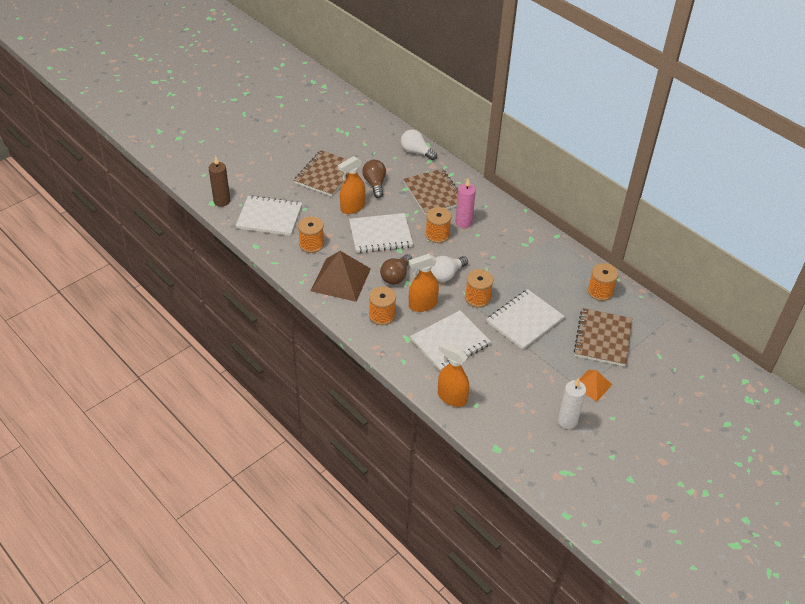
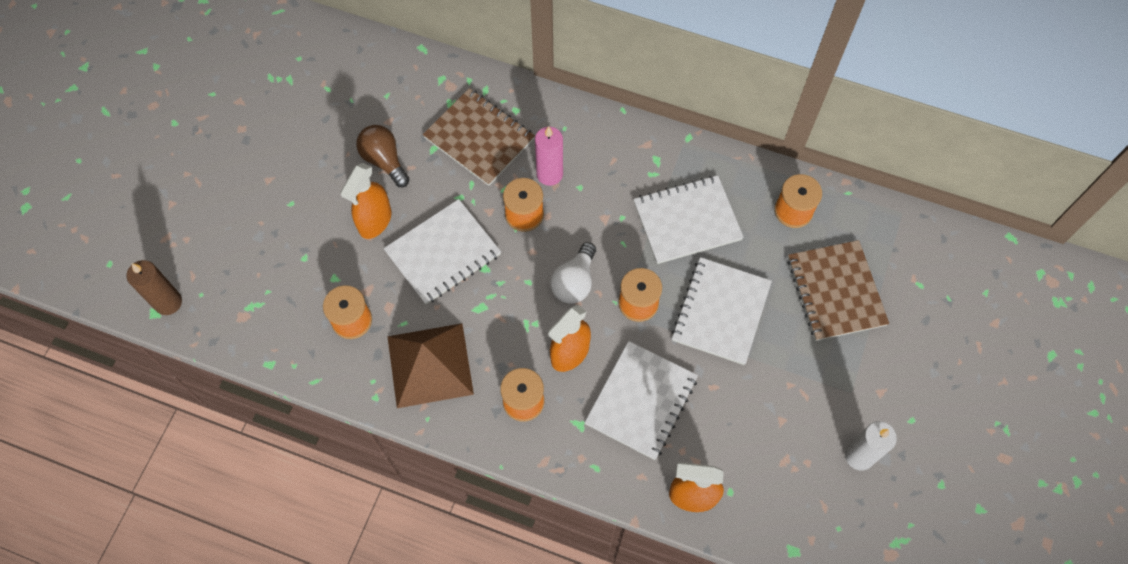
camera: 25 degrees left, 20 degrees up
white notebook [236,195,302,236] -> white notebook moved to [634,175,744,264]
brown notebook [294,150,348,196] -> none
brown light bulb [380,254,412,285] -> none
white light bulb [401,129,437,160] -> none
orange pyramid [579,370,612,401] -> none

